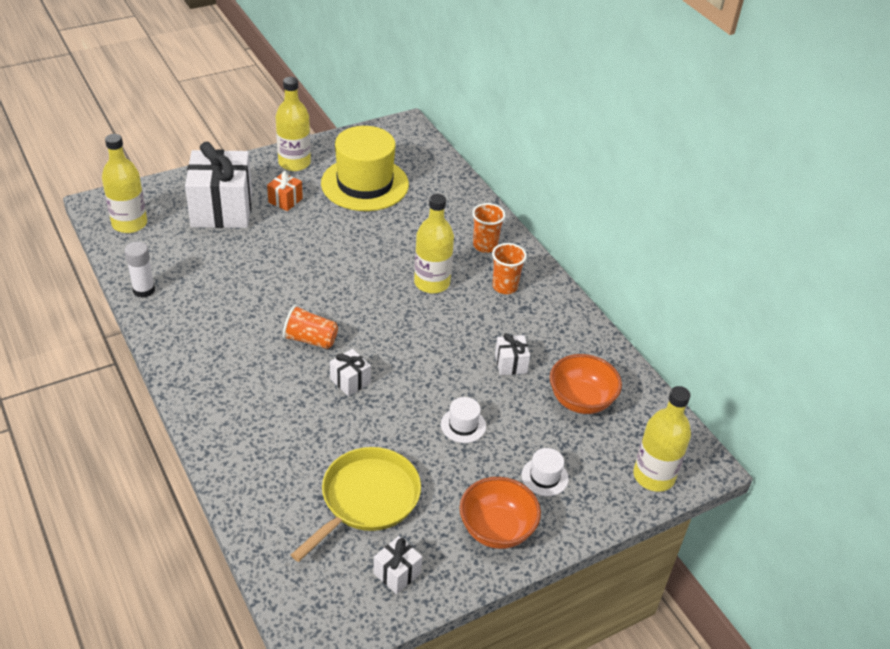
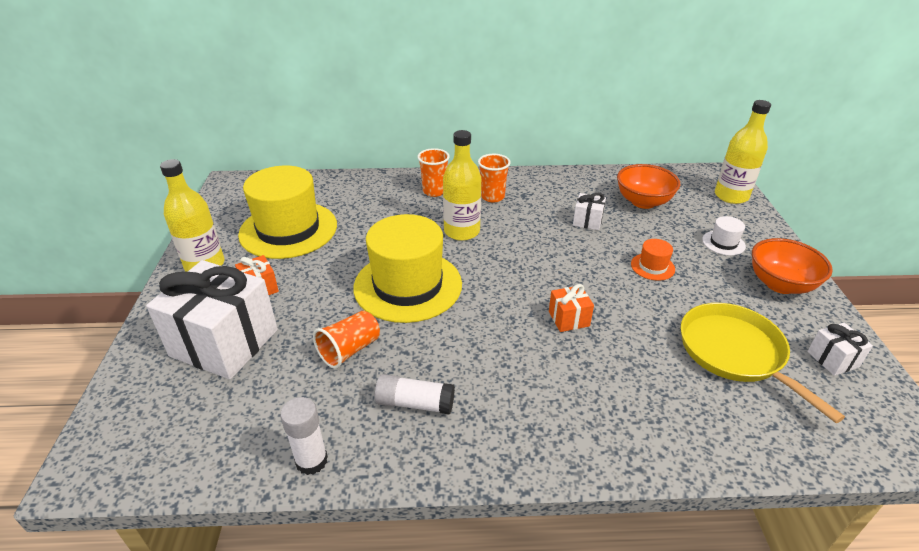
camera: 60 degrees left, 5 degrees down
yellow bottle [102,134,147,233] -> none
orange cup [283,305,338,349] -> orange cup moved to [313,310,380,369]
white gift [330,349,371,396] -> orange gift [549,284,594,332]
white hat [441,397,486,443] -> orange hat [631,239,675,281]
none -> yellow hat [354,214,462,323]
none -> white glue stick [375,374,455,415]

